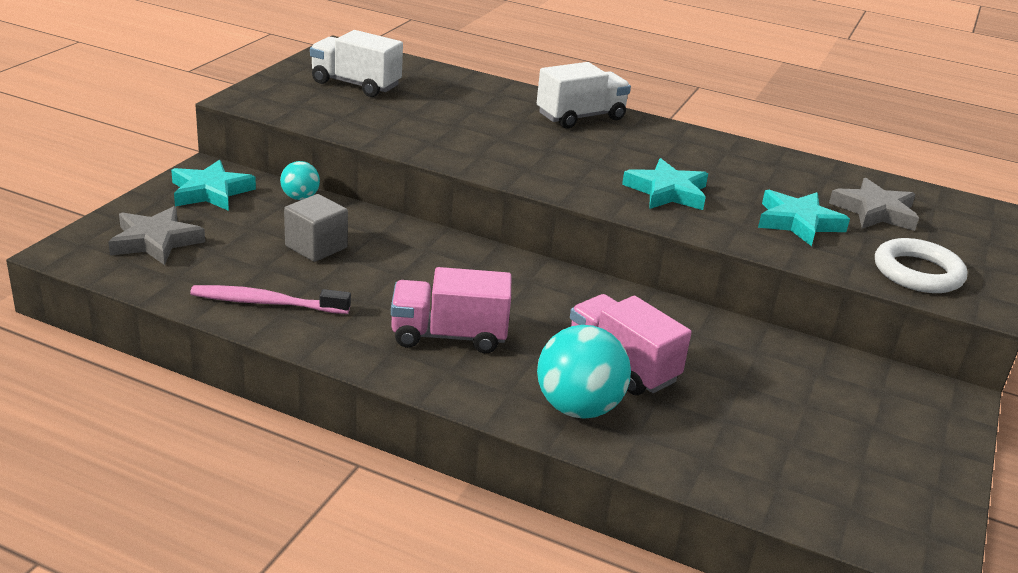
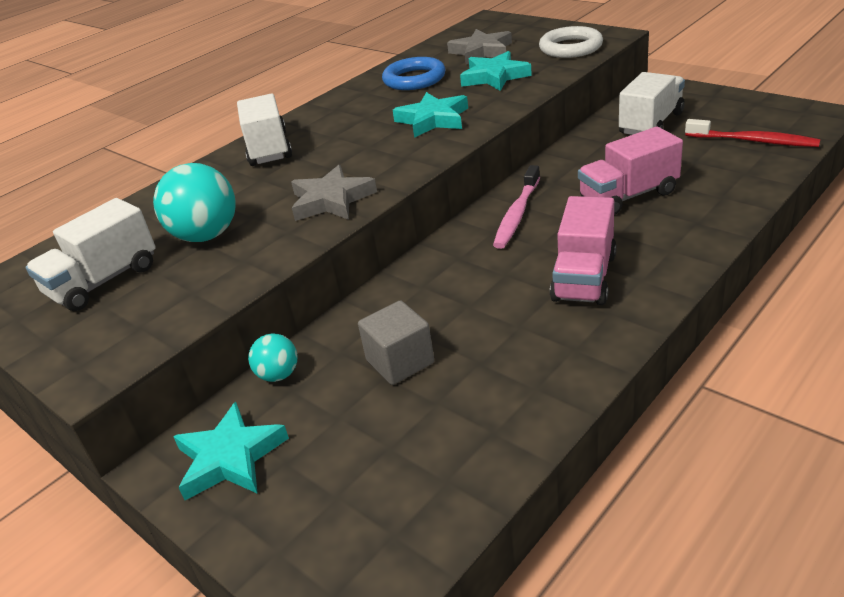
camera: 65 degrees left, 5 degrees up
grey star [108,206,205,265] -> grey star moved to [291,165,377,221]
pink toothbrush [190,285,351,314] -> pink toothbrush moved to [493,165,540,249]
turquoise ball [537,325,631,419] -> turquoise ball moved to [153,163,236,242]
none -> blue ring [382,57,446,90]
none -> white truck [619,72,685,135]
none -> red toothbrush [685,119,820,147]

